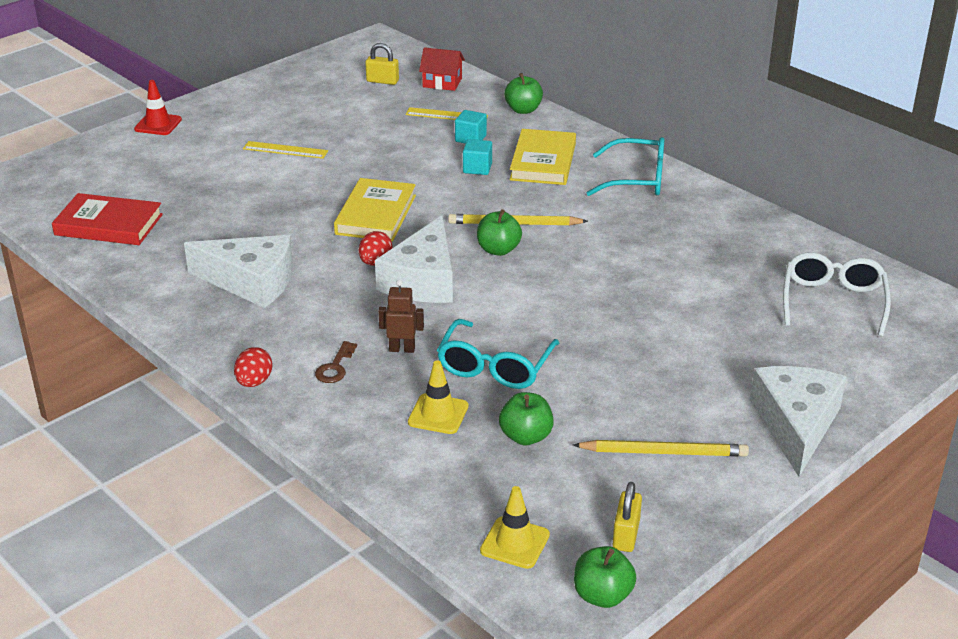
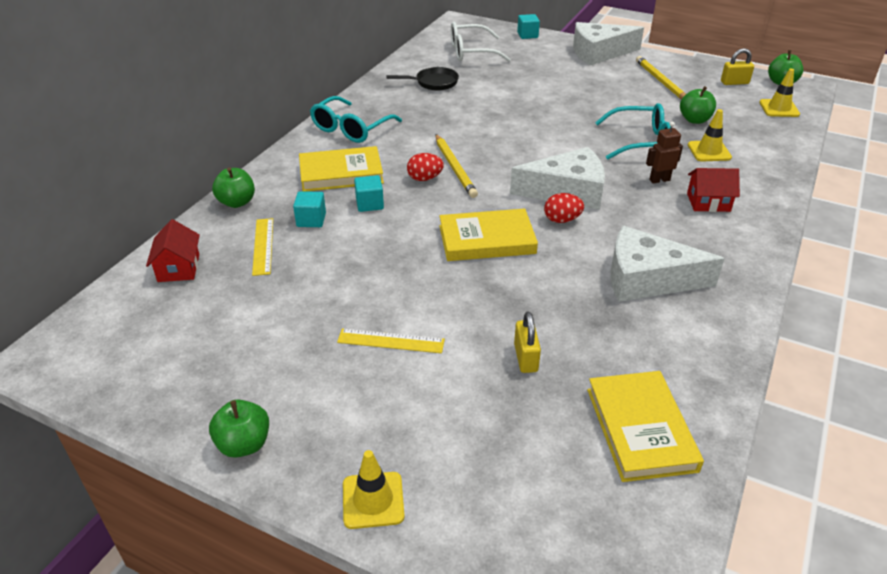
camera: 110 degrees left, 5 degrees up
red book [52,193,163,245] -> yellow book [587,371,704,482]
red traffic cone [134,80,182,135] -> yellow traffic cone [343,450,405,529]
white cheese [184,235,293,308] -> white cheese turned 75 degrees counterclockwise [611,226,725,302]
red egg [234,347,273,387] -> red egg moved to [407,153,444,181]
yellow ruler [243,141,328,159] -> yellow ruler turned 75 degrees counterclockwise [337,328,445,353]
brown key [315,341,357,383] -> red house [687,168,740,212]
yellow padlock [365,43,399,85] -> yellow padlock moved to [514,312,541,373]
brown robot [378,280,424,353] -> brown robot turned 90 degrees clockwise [646,122,683,184]
green apple [477,209,522,256] -> green apple moved to [209,399,269,458]
turquoise glasses [587,137,664,196] -> turquoise glasses turned 135 degrees counterclockwise [310,96,402,143]
none -> black pan [386,67,459,91]
none -> turquoise cube [517,14,540,39]

